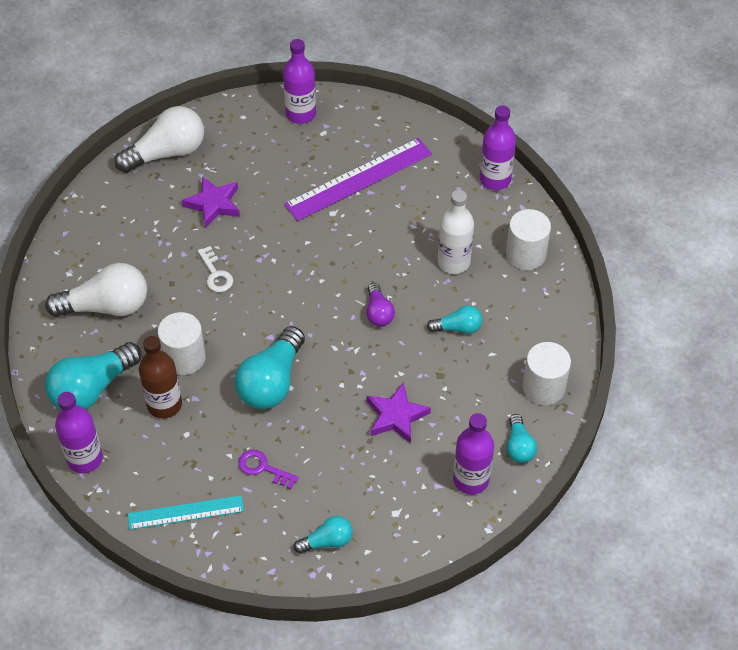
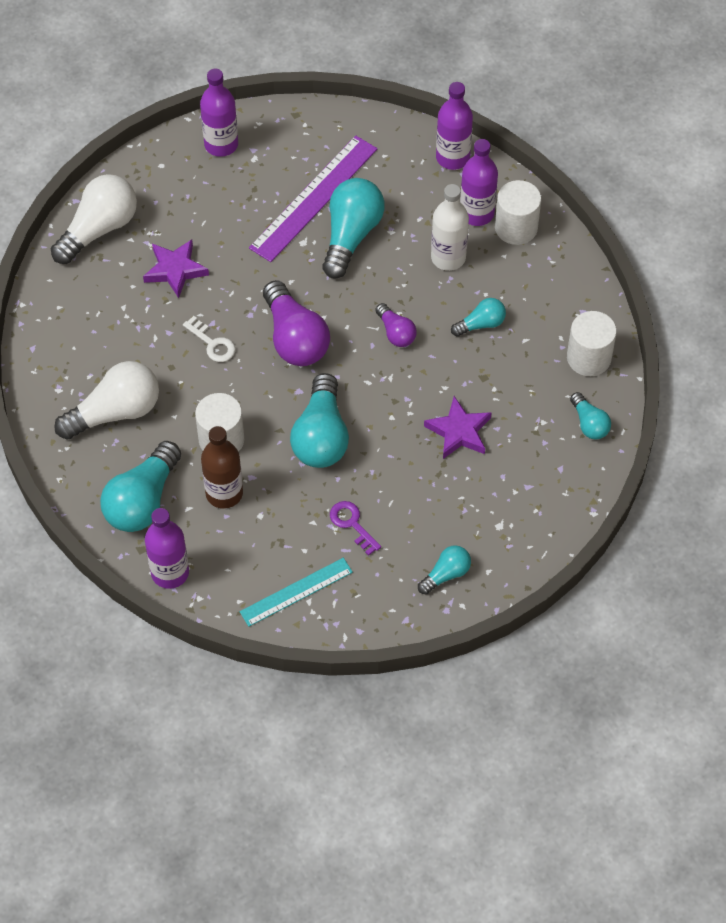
camera: 20 degrees left, 5 degrees up
purple key [238,450,299,490] -> purple key turned 45 degrees clockwise [330,501,381,556]
purple bottle [453,413,494,495] -> purple bottle moved to [460,139,498,226]
none -> purple light bulb [263,280,330,366]
none -> turquoise light bulb [322,178,385,279]

